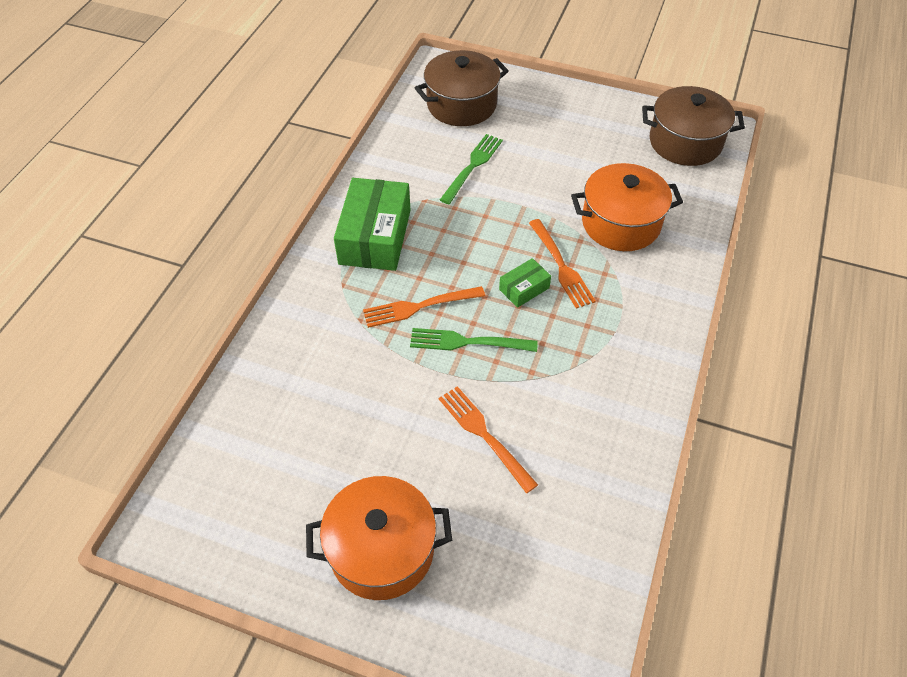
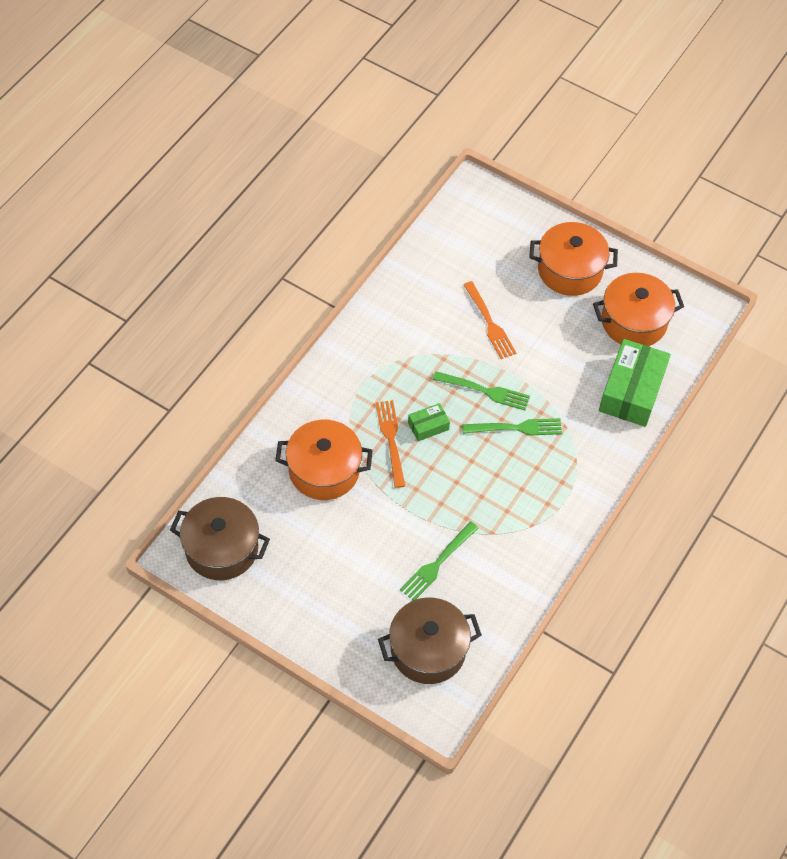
camera: 170 degrees left, 5 degrees up
green box [334,178,410,271] -> green box moved to [599,339,671,427]
orange fork [363,286,485,328] -> green fork [462,418,562,435]
none -> orange pot [593,273,684,346]

